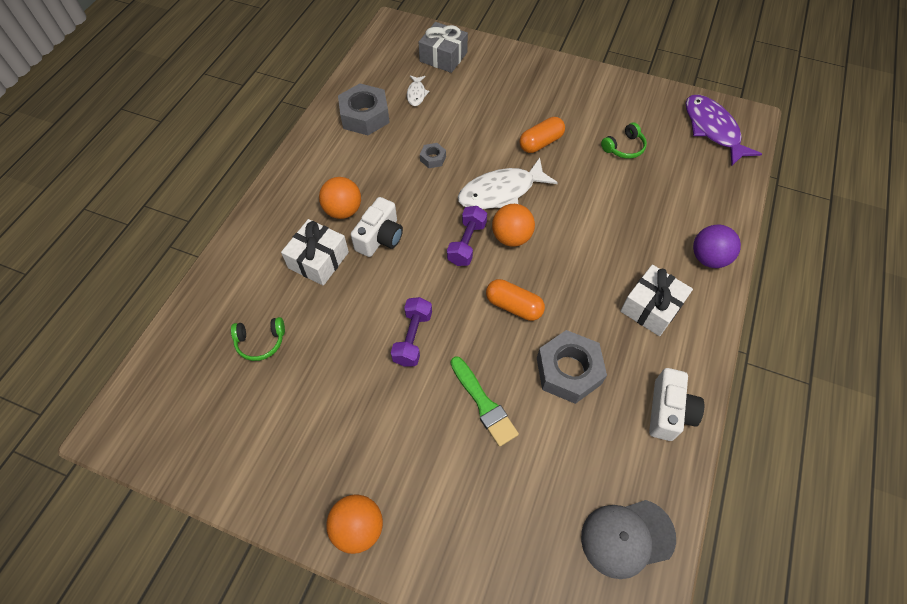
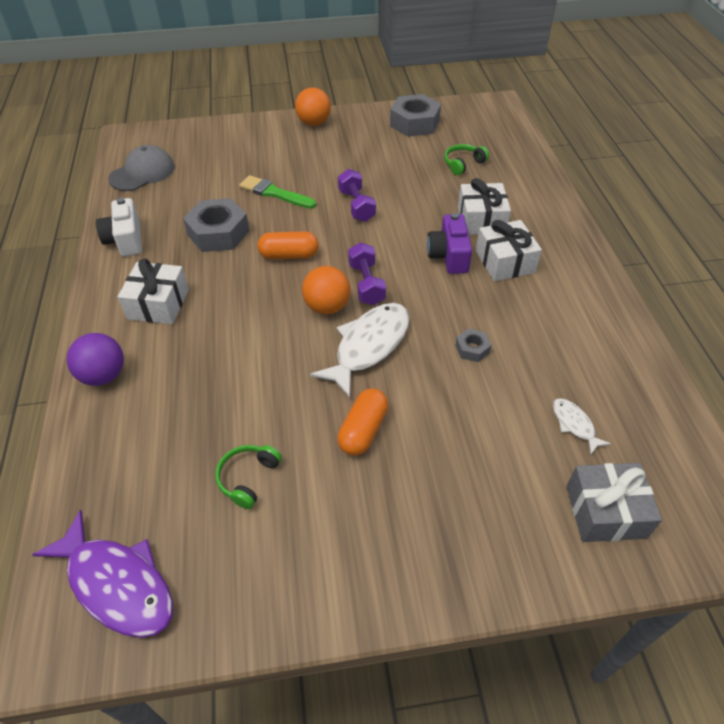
camera: 150 degrees right, 10 degrees down
orange ball [319,177,361,219] -> white gift [476,220,542,281]
grey nut [338,83,390,135] -> grey nut moved to [390,94,441,137]
white camera [351,197,403,257] -> purple camera [427,213,472,274]

